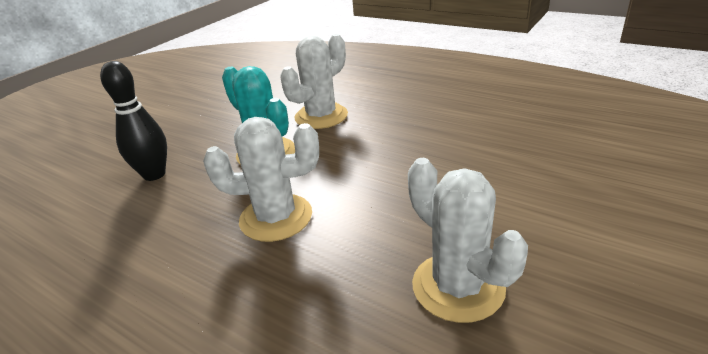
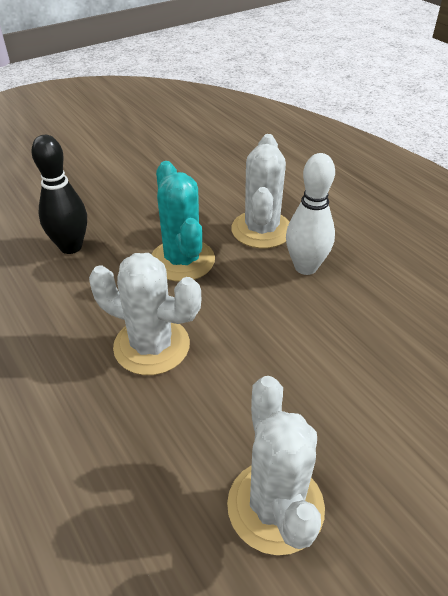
camera: 20 degrees right, 10 degrees up
white cactus [280,34,348,129] -> white cactus turned 60 degrees counterclockwise [231,134,290,248]
none -> white bowling pin [286,153,335,275]

